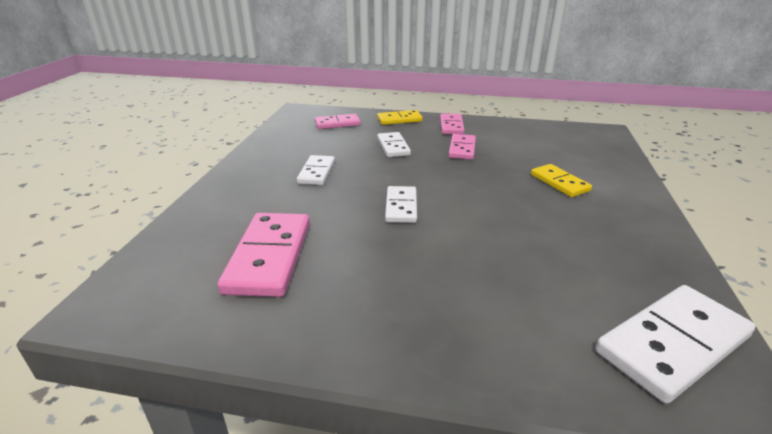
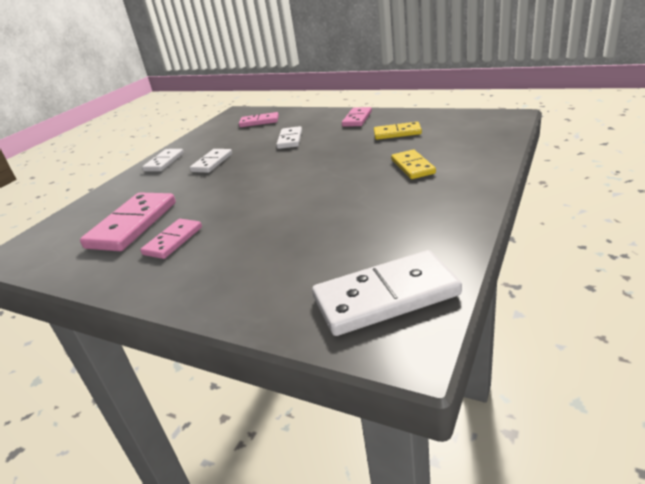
camera: 20 degrees right, 0 degrees up
yellow domino [377,110,423,125] -> yellow domino moved to [374,122,422,140]
white domino [385,186,417,223] -> white domino moved to [142,149,184,171]
pink domino [448,134,476,160] -> pink domino moved to [140,219,202,259]

